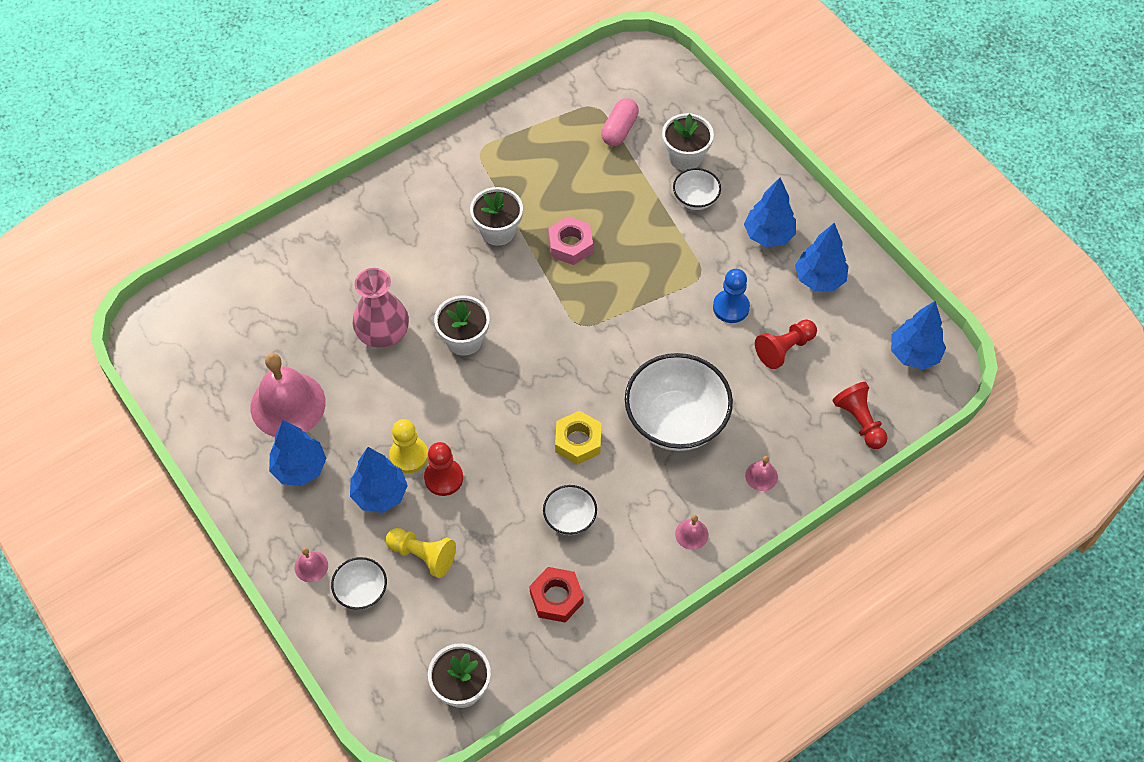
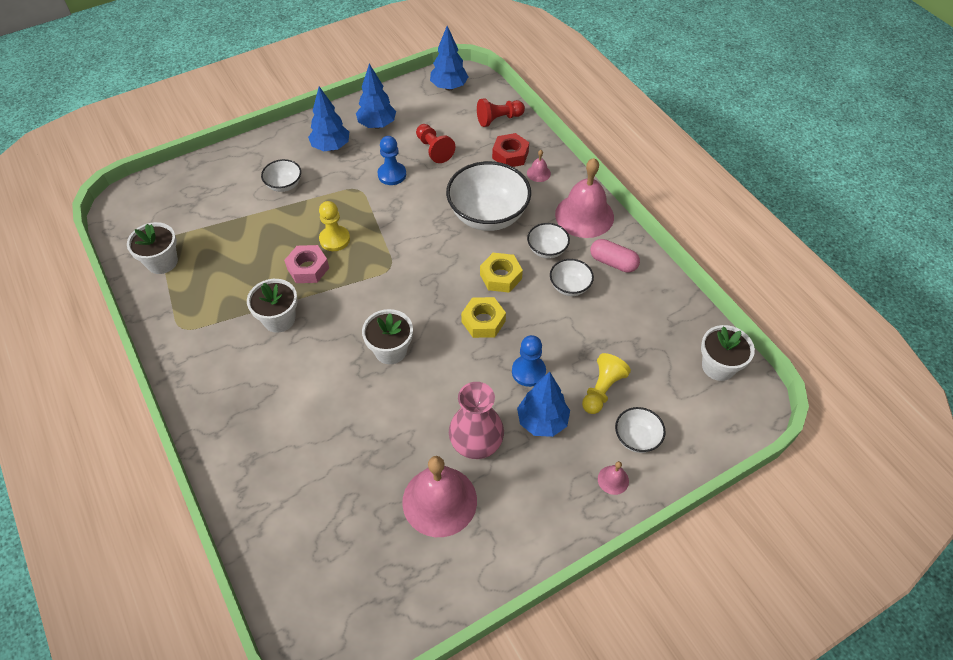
camera: 85 degrees left, 5 degrees down
blue tree [269,420,327,486] -> none
pink vase [353,268,409,348] -> pink vase moved to [449,382,504,459]
yellow pawn [389,419,428,473] -> yellow pawn moved to [319,201,350,251]
red pawn [424,442,463,496] -> blue pawn [512,335,546,387]
red nut [530,567,584,623] -> red nut moved to [492,133,529,167]
pink capsule [601,98,639,146] -> pink capsule moved to [590,239,640,273]
white flower pot [662,113,714,171] -> white flower pot moved to [127,222,178,274]
pink bell [675,515,709,550] -> pink bell [555,158,614,238], size x2.35
none -> yellow nut [461,297,506,338]
none -> white bowl [527,223,570,259]

